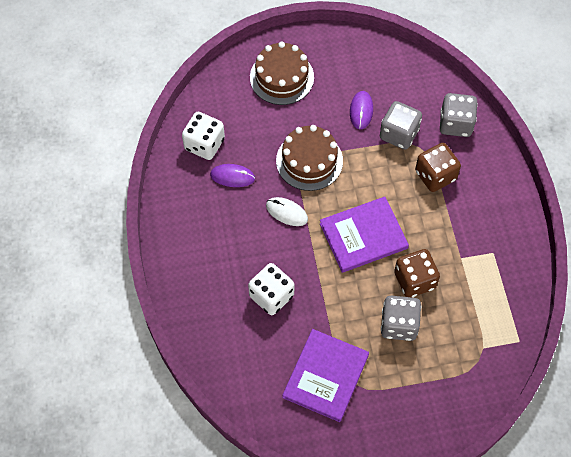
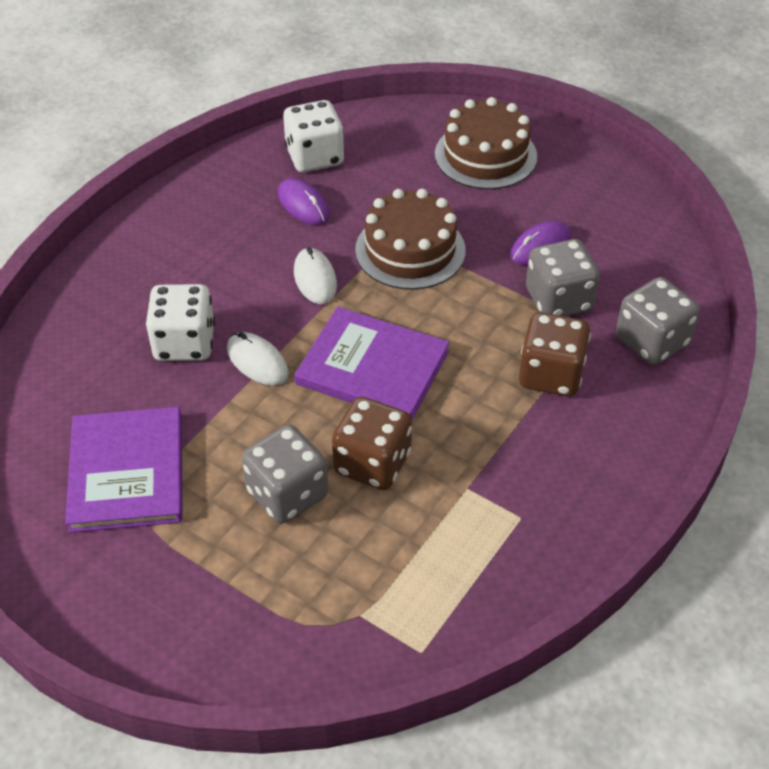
camera: 45 degrees right, 15 degrees down
purple book [282,329,369,422] -> purple book turned 75 degrees counterclockwise [65,407,183,533]
none -> white mouse [227,332,289,386]

